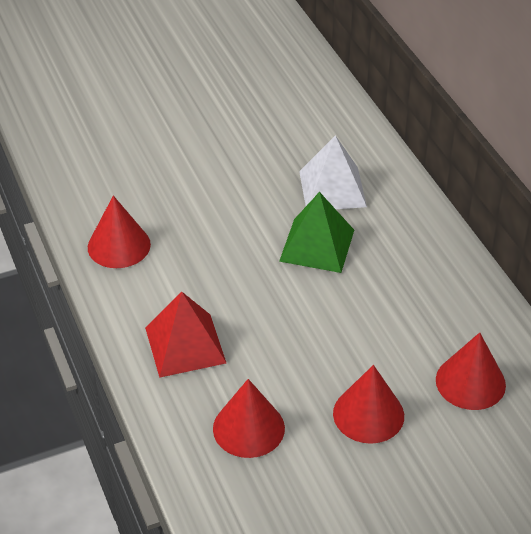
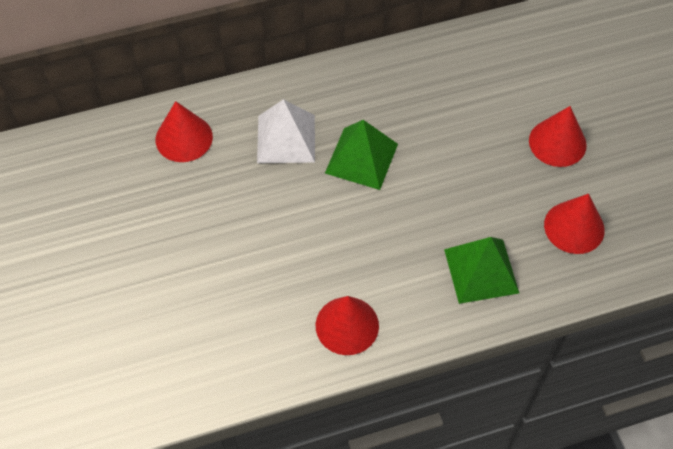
camera: 85 degrees left, 15 degrees up
red pyramid [145,292,226,378] -> green pyramid [444,237,519,304]
red cone [436,332,506,410] -> red cone moved to [156,101,213,162]

